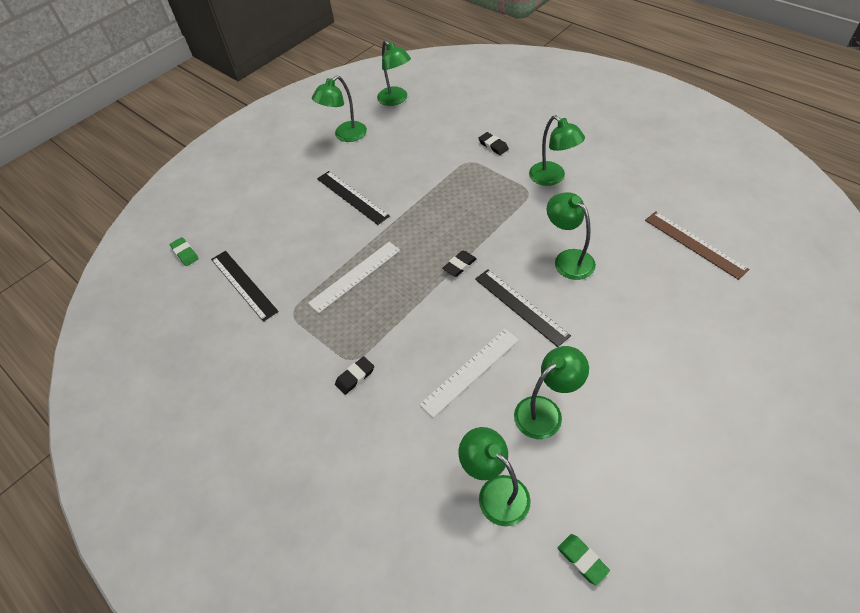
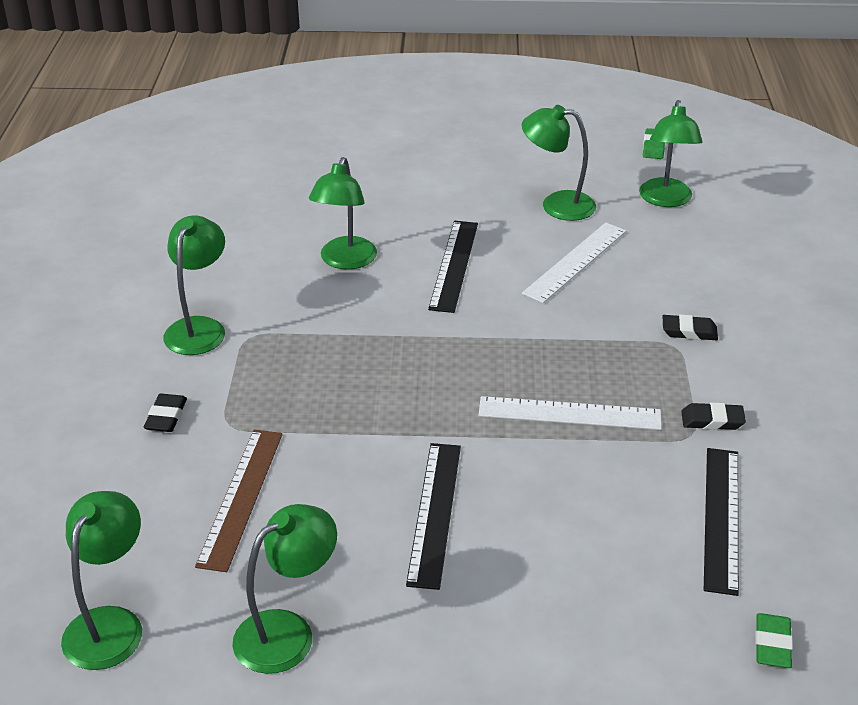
camera: 135 degrees left, 15 degrees down
green lamp [312,76,367,142] -> green lamp turned 45 degrees counterclockwise [232,504,337,674]
white ruler [419,329,519,418] -> white ruler turned 60 degrees counterclockwise [522,223,626,303]
black eraser [442,251,477,277] -> black eraser moved to [681,402,746,430]
brown ruler [645,211,750,280] -> brown ruler moved to [195,429,283,572]

